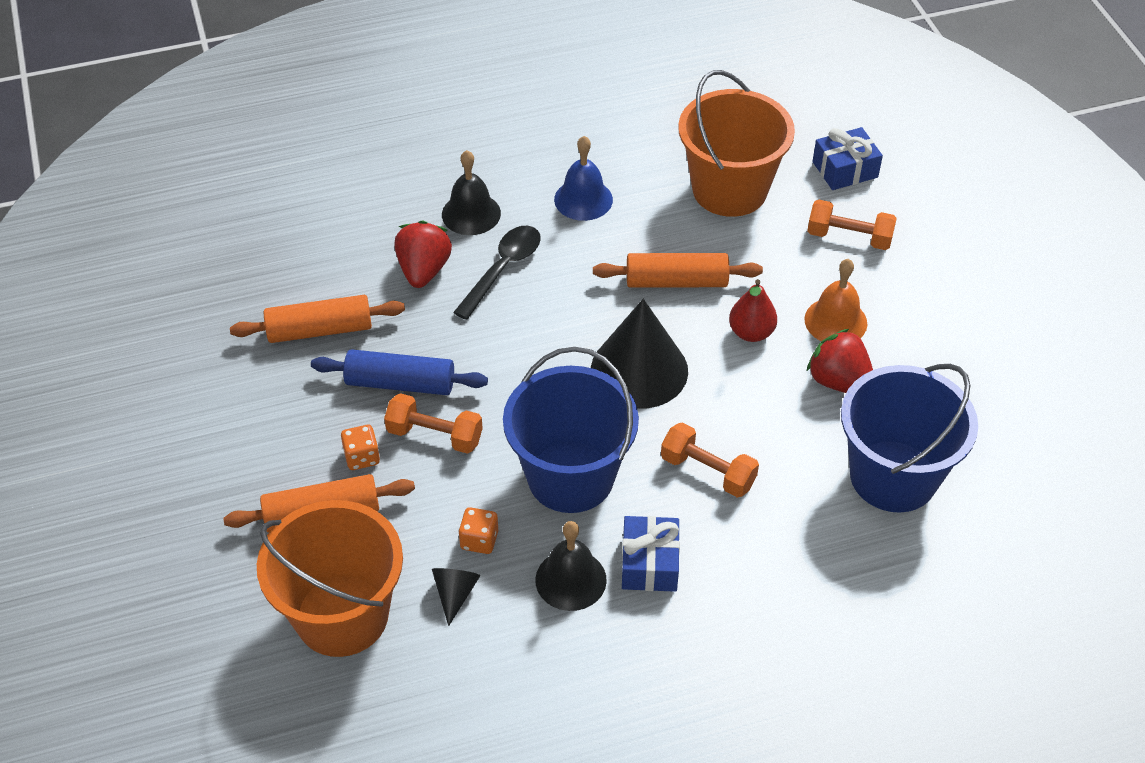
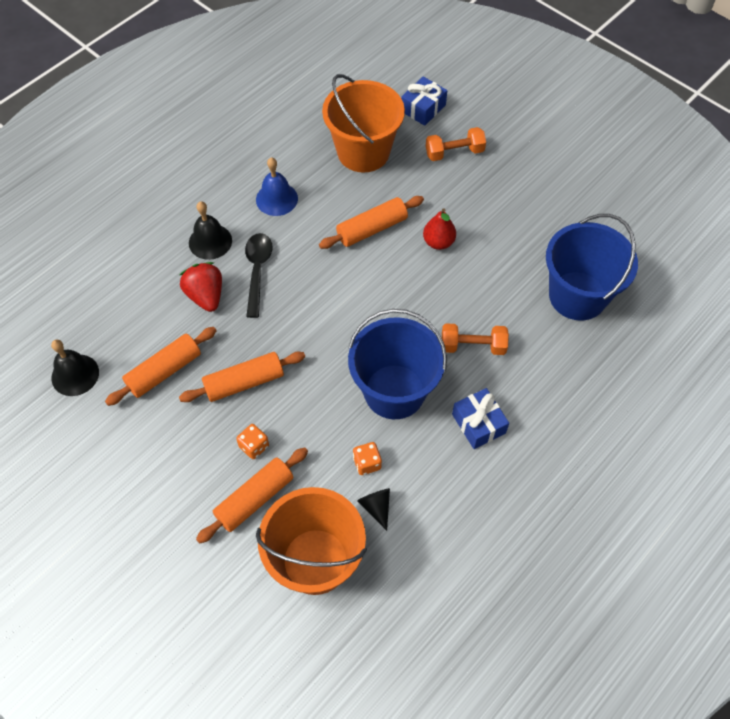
camera: 30 degrees left, 10 degrees up
blue rolling pin [311,349,488,395] -> orange rolling pin [179,352,305,402]
orange dumbbell [384,393,483,454] -> none
black bell [535,521,607,611] -> black bell moved to [51,340,99,396]
black cone [591,299,688,409] -> none
orange bell [804,259,867,341] -> none
red strawberry [807,329,873,393] -> none

